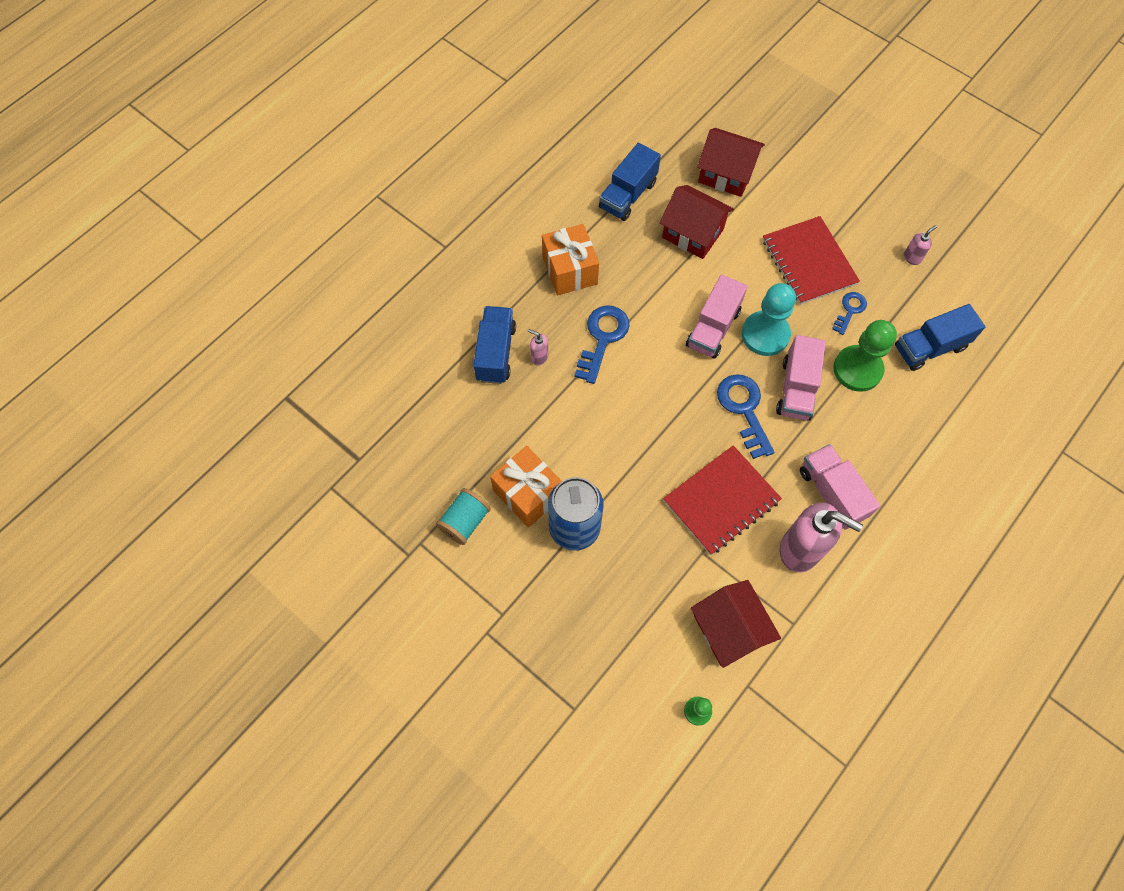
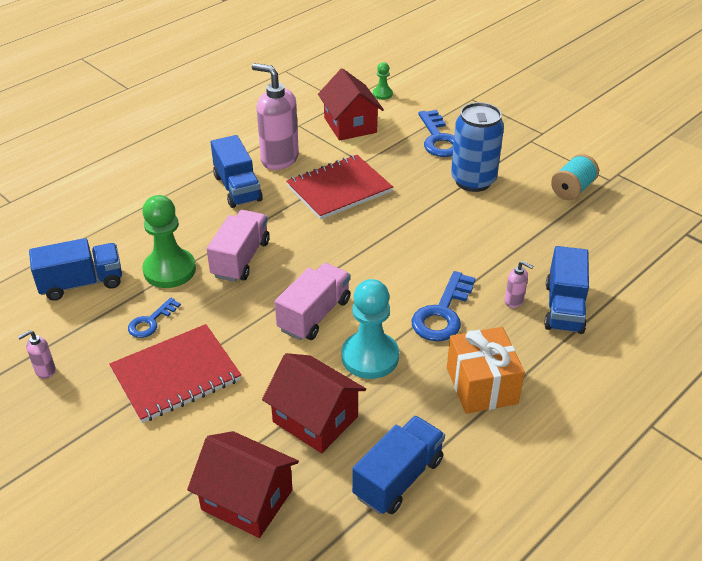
camera: 175 degrees left, 25 degrees down
orange gift [490,446,562,527] -> none
blue key [717,374,774,459] -> blue key moved to [418,110,454,157]
turquoise pawn [742,283,796,356] -> turquoise pawn moved to [342,279,399,379]
red notebook [763,216,860,305] -> red notebook turned 75 degrees clockwise [109,324,241,423]
pink truck [800,444,880,530] -> blue truck [211,135,263,208]

